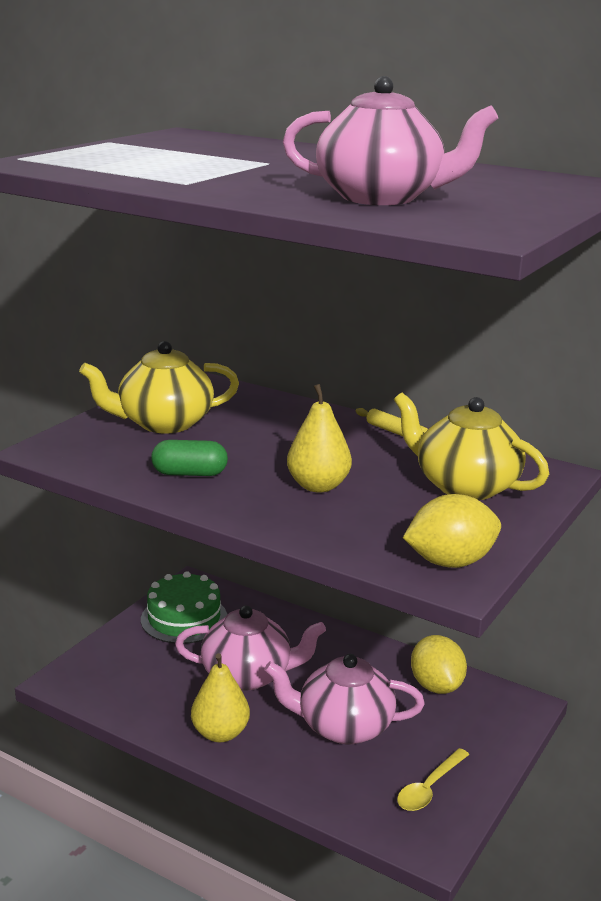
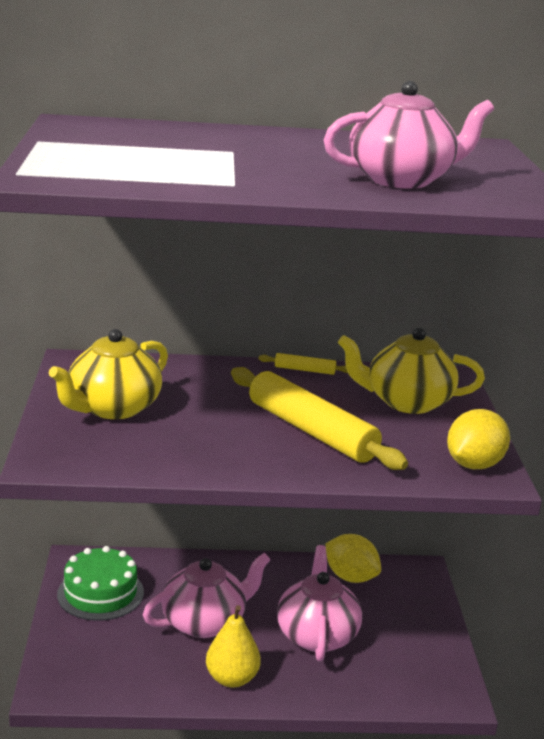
camera: 35 degrees left, 0 degrees up
green capsule [151,440,228,476] -> none
pink teapot [264,654,425,744] -> pink teapot turned 120 degrees clockwise [277,545,362,661]
yellow pear [287,384,352,493] -> yellow rolling pin [231,367,408,470]
yellow spoon [397,748,469,811] -> none

